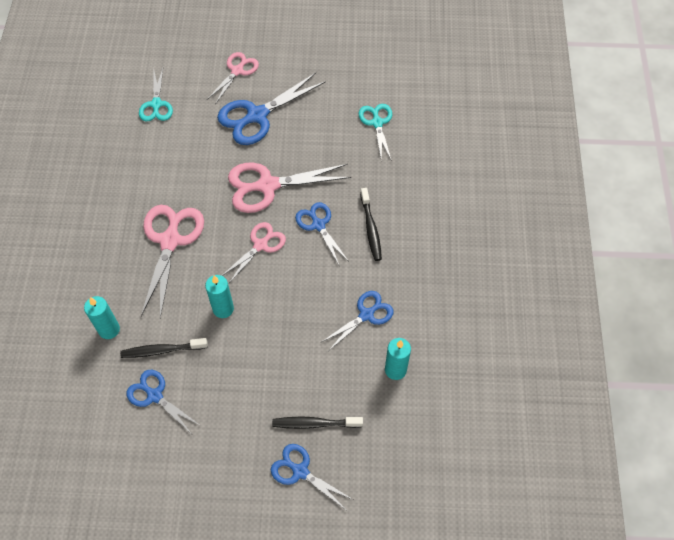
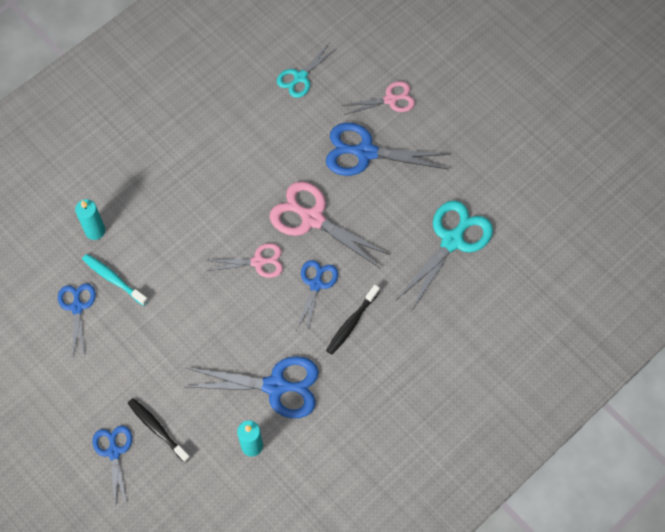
camera: 45 degrees right, 5 degrees up
black toothbrush [120,338,208,358] -> turquoise toothbrush [82,254,148,306]
pink scissors [141,205,204,318] -> none
turquoise candle [205,275,234,318] -> none
blue scissors [322,291,394,350] -> blue scissors [186,356,319,418], size x1.66
turquoise scissors [359,104,392,161] -> turquoise scissors [396,201,493,311], size x1.66

